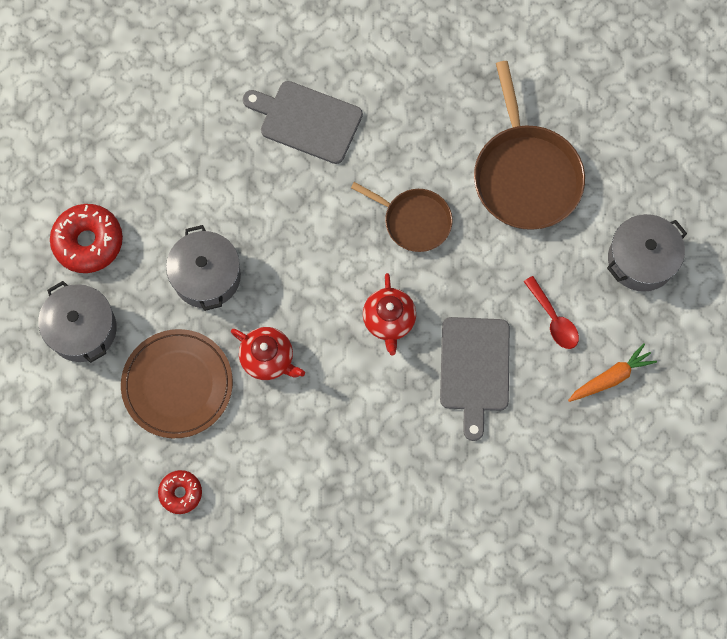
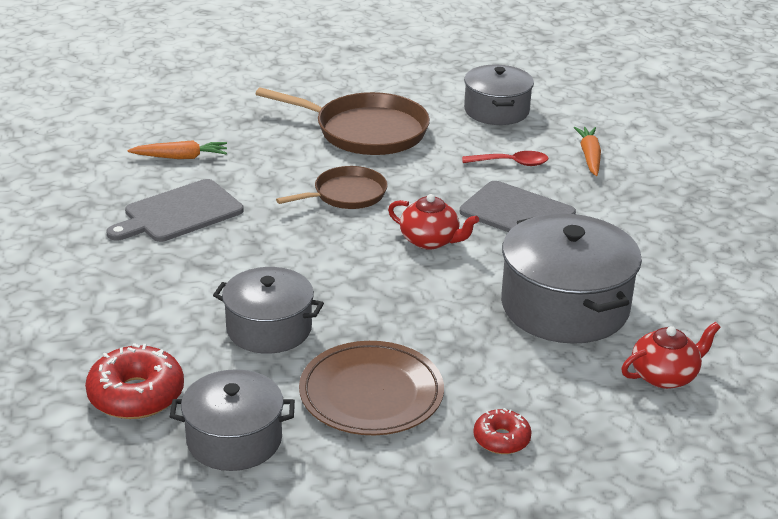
camera: 60 degrees left, 40 degrees down
red teapot [231,327,305,380] -> red teapot moved to [621,322,721,389]
none -> orange carrot [128,140,227,159]
none -> grey pot [501,213,642,344]

